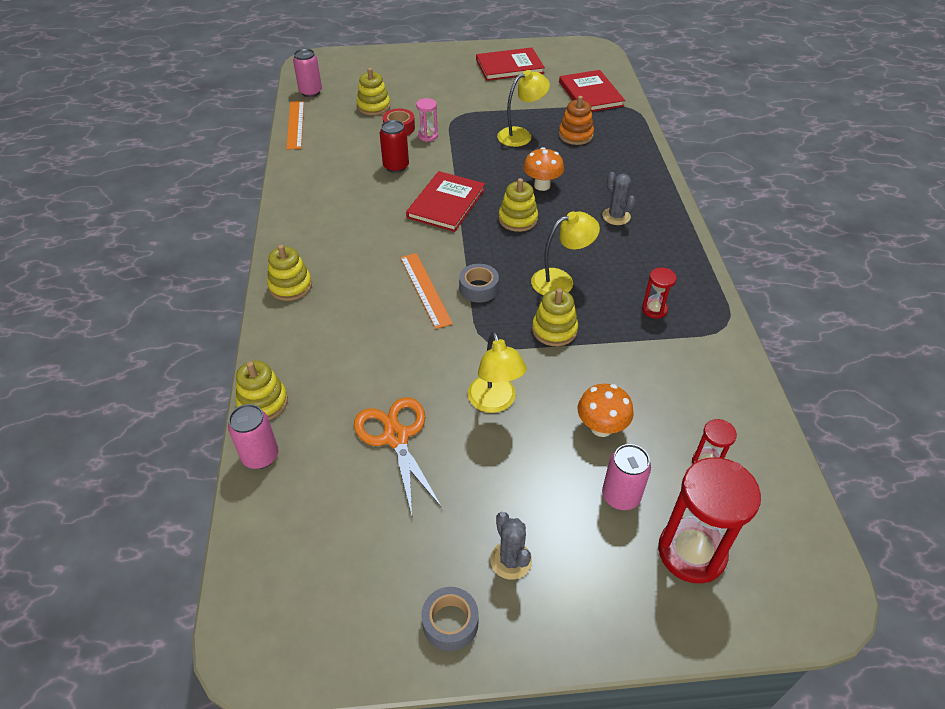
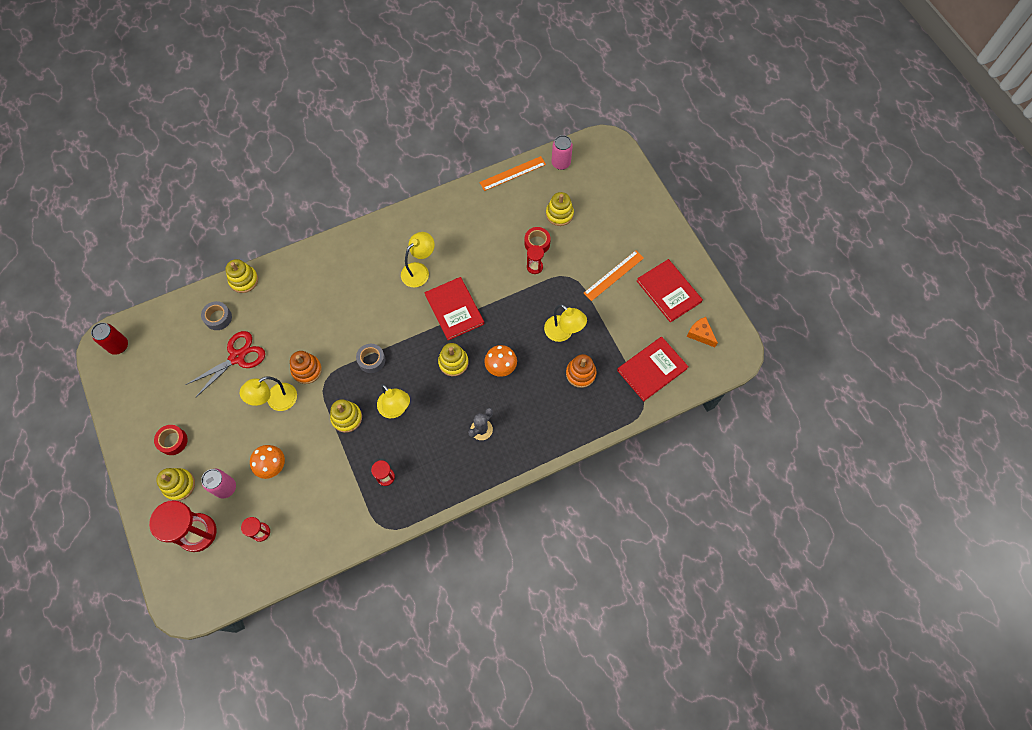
camera: 70 degrees right, 20 degrees up
pink can [228,404,278,469] -> none
yellow stacking toy [267,244,312,301] -> yellow stacking toy moved to [156,468,195,501]
orange scissors [354,397,442,515] -> red scissors [186,331,265,397]
red can [380,120,409,173] -> red can moved to [91,323,128,355]
orange ruler [400,253,453,329] -> orange ruler moved to [584,250,644,301]
red book [406,171,485,232] -> red book turned 60 degrees clockwise [424,277,484,340]
pink hourglass [416,98,438,142] -> red hourglass [527,245,544,274]
grey tape [421,587,479,651] -> grey tape moved to [201,301,232,330]
grey cactus [490,512,532,580] -> red tape [154,425,188,455]
none -> orange stacking toy [290,351,322,384]
none -> yellow lamp [401,232,434,287]
none -> orange cheese [687,317,718,347]

